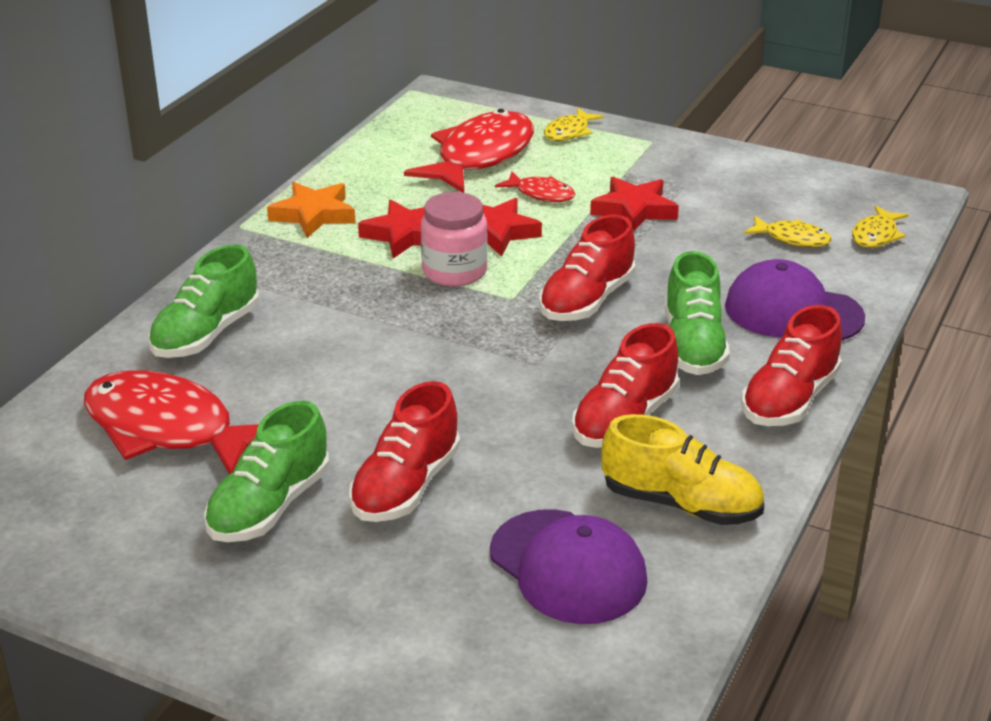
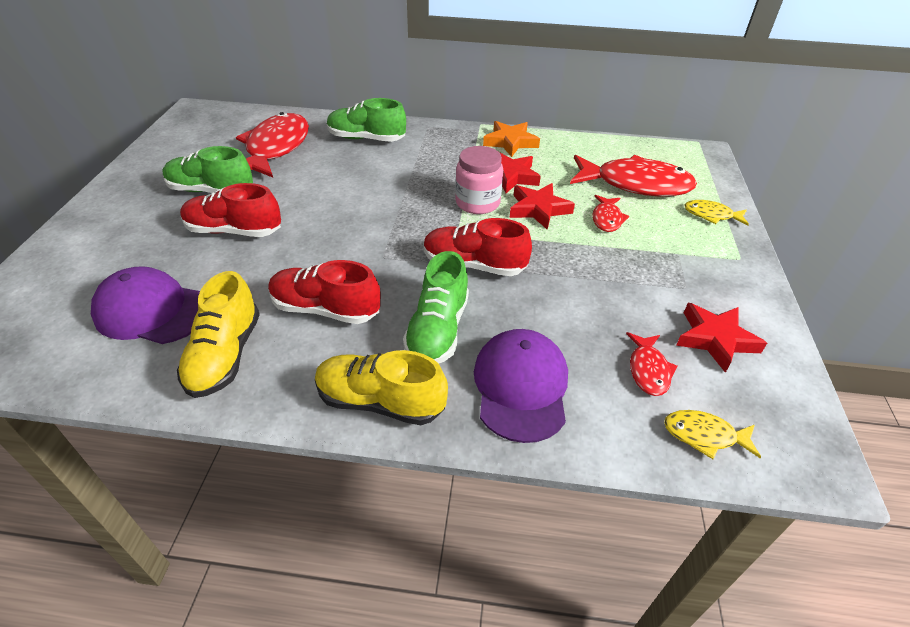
camera: 70 degrees right, 10 degrees up
purple cap [490,509,648,624] -> purple cap turned 75 degrees clockwise [91,266,200,344]
red star [590,177,679,232] -> red star moved to [676,303,767,373]
green shoe [665,251,730,375] -> green shoe turned 60 degrees counterclockwise [403,251,469,364]
red shoe [741,305,842,426] -> yellow shoe [315,350,448,425]
yellow fish [744,216,832,247] -> red fish [626,332,678,396]

